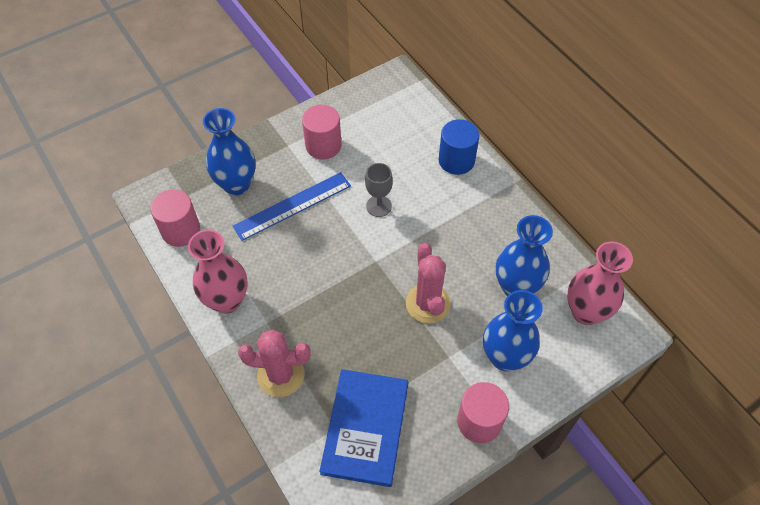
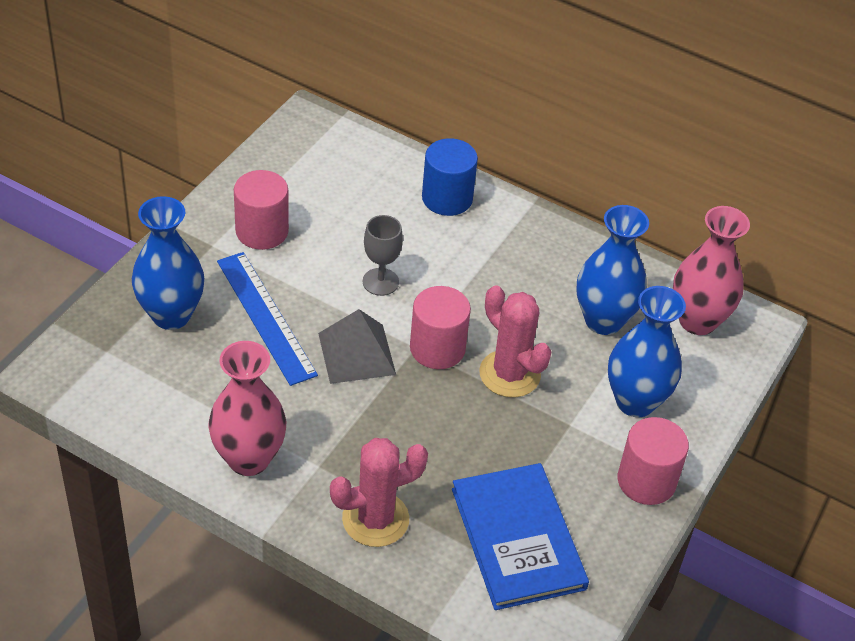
camera: 30 degrees left, 10 degrees down
pink cylinder [150,190,200,247] -> pink cylinder moved to [410,286,471,369]
blue ruler [233,172,351,241] -> blue ruler turned 60 degrees counterclockwise [217,252,318,386]
none -> grey pyramid [318,309,396,384]

